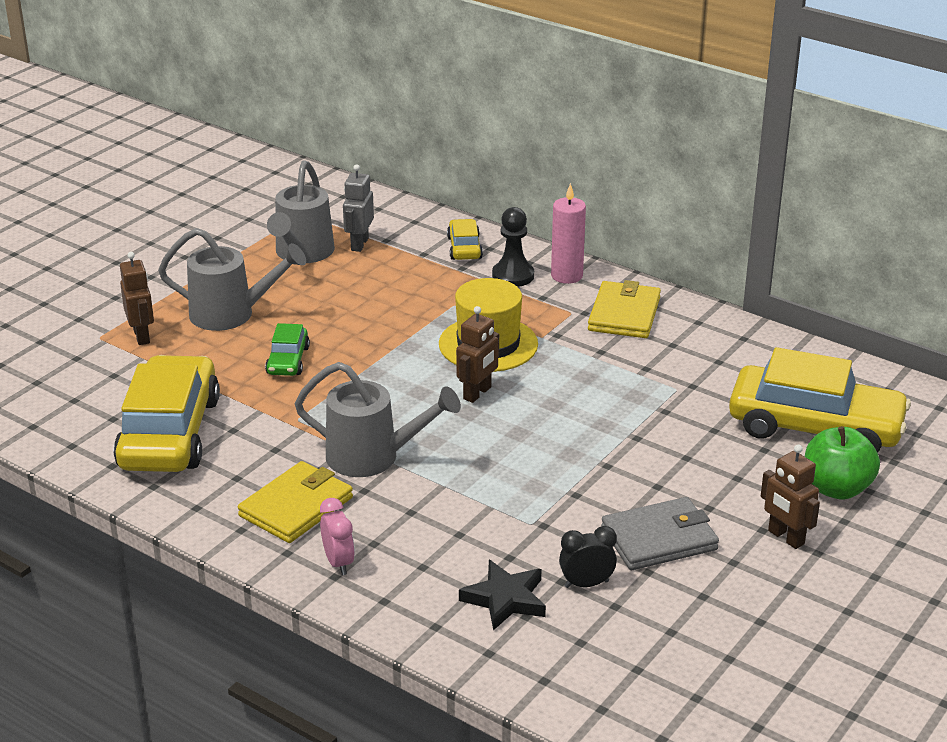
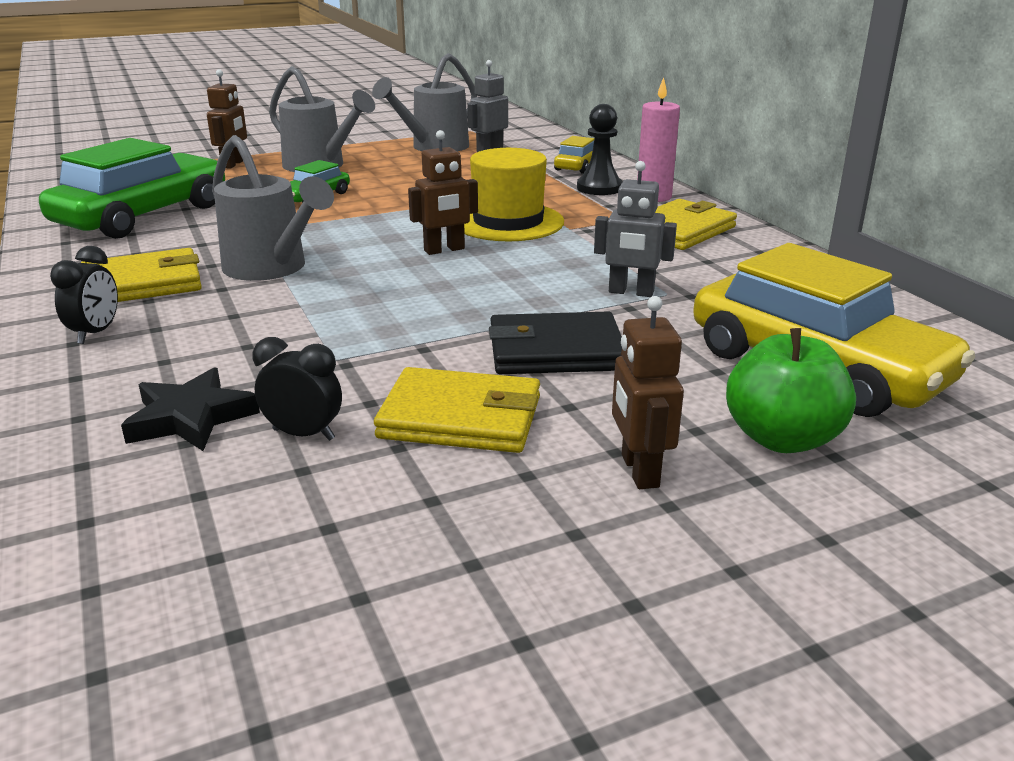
camera: 30 degrees right, 5 degrees down
yellow car [113,355,220,472] -> green car [39,138,225,239]
pink clock [320,498,355,575] -> black clock [50,246,118,344]
grey wallet [601,497,719,570] -> yellow wallet [374,367,540,453]
none -> black wallet [489,311,622,374]
none -> grey robot [594,161,677,297]

